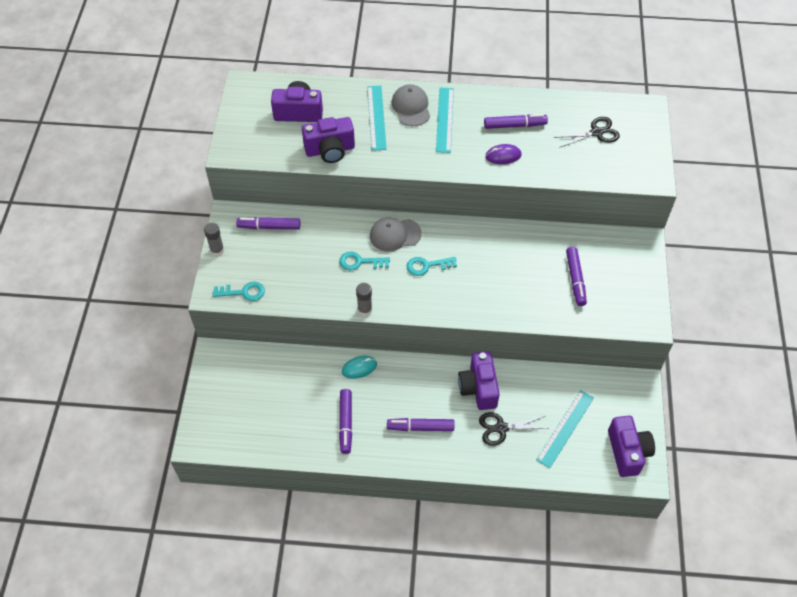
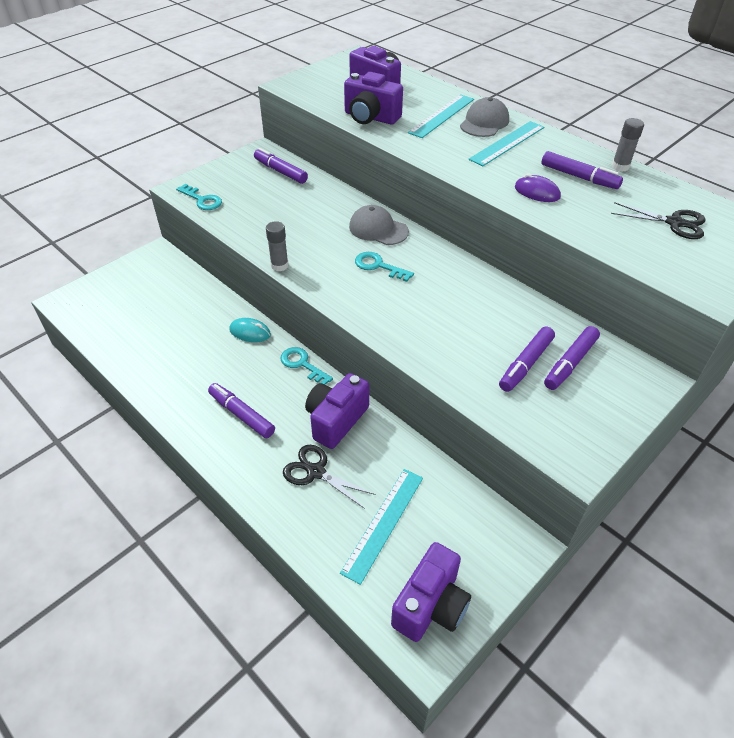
camera: 40 degrees right, 10 degrees down
grey glue stick [204,223,224,256] -> grey glue stick moved to [612,118,644,172]
turquoise key [339,252,390,270] -> turquoise key moved to [280,347,333,385]
purple marker [339,389,352,454] -> purple marker moved to [544,326,600,390]
turquoise ruler [536,390,594,468] -> turquoise ruler turned 45 degrees counterclockwise [340,469,423,585]

